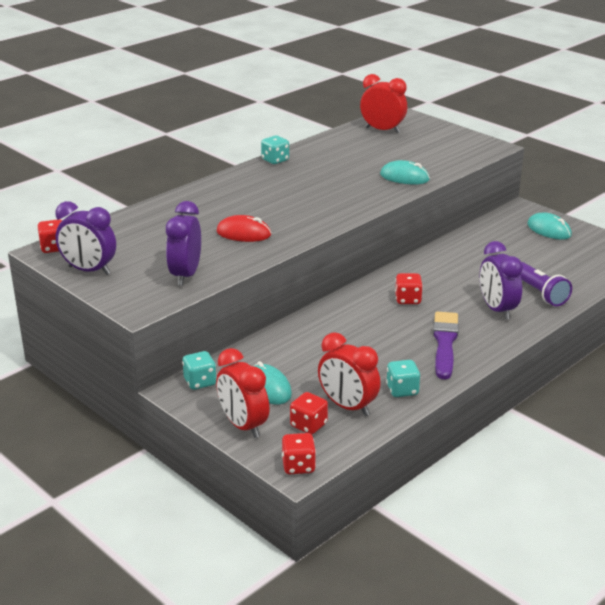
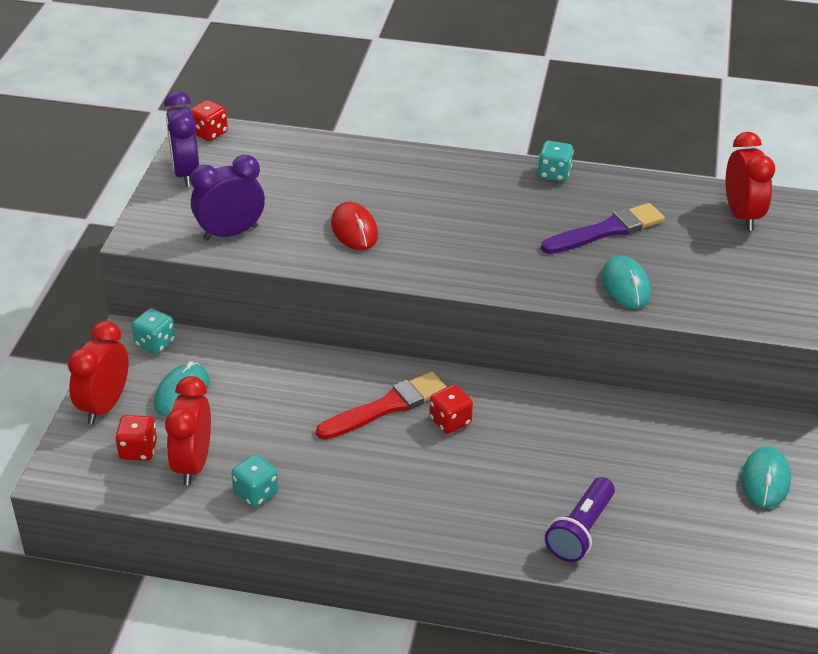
camera: 55 degrees right, 10 degrees up
red dice [282,433,316,474] -> none
purple brush [433,312,459,379] -> purple brush moved to [541,203,665,254]
purple clock [480,241,523,320] -> none
none -> red brush [316,372,446,440]

